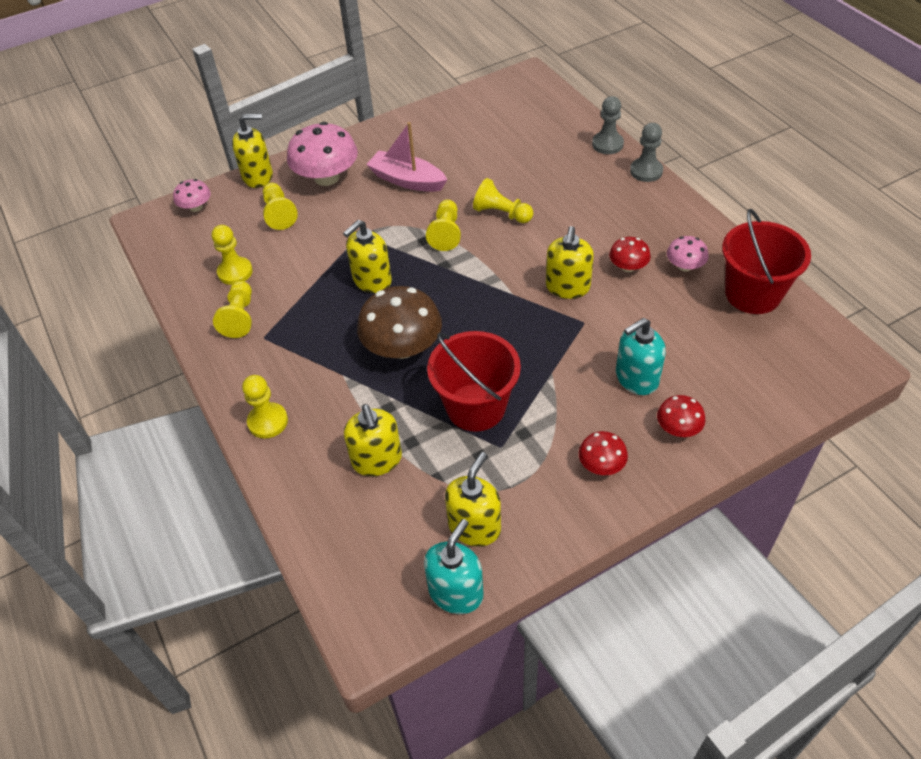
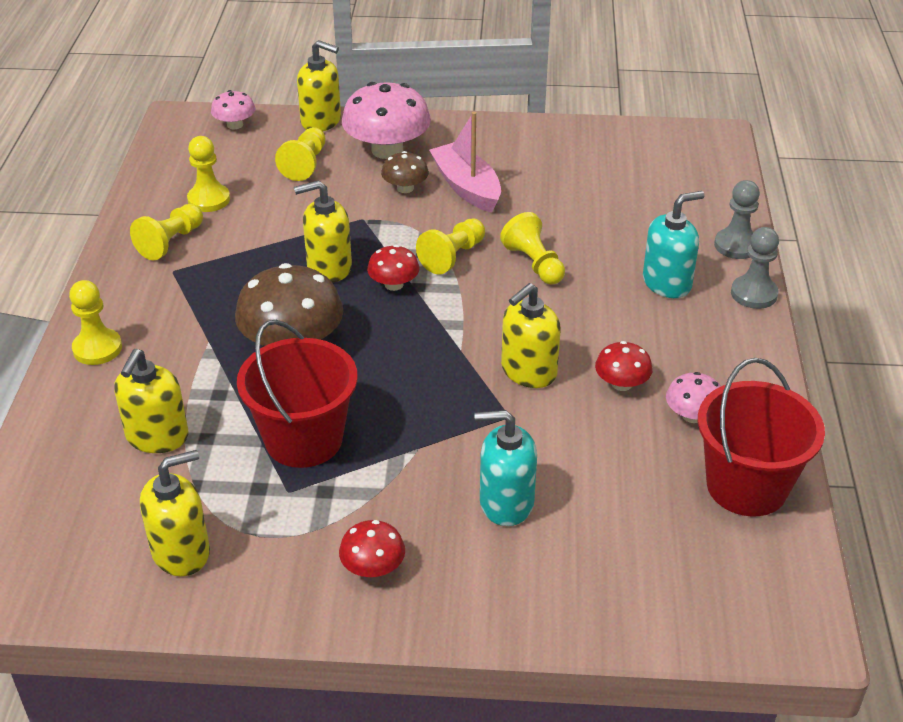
camera: 30 degrees right, 10 degrees down
turquoise soap dispenser [424,519,484,614] -> turquoise soap dispenser moved to [643,191,705,298]
red mushroom [657,395,705,437] -> red mushroom moved to [367,245,420,291]
none -> brown mushroom [381,151,429,193]

